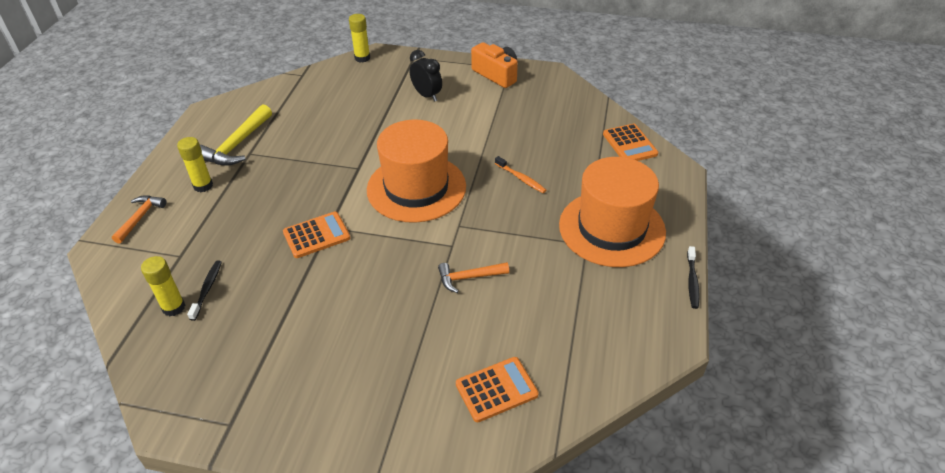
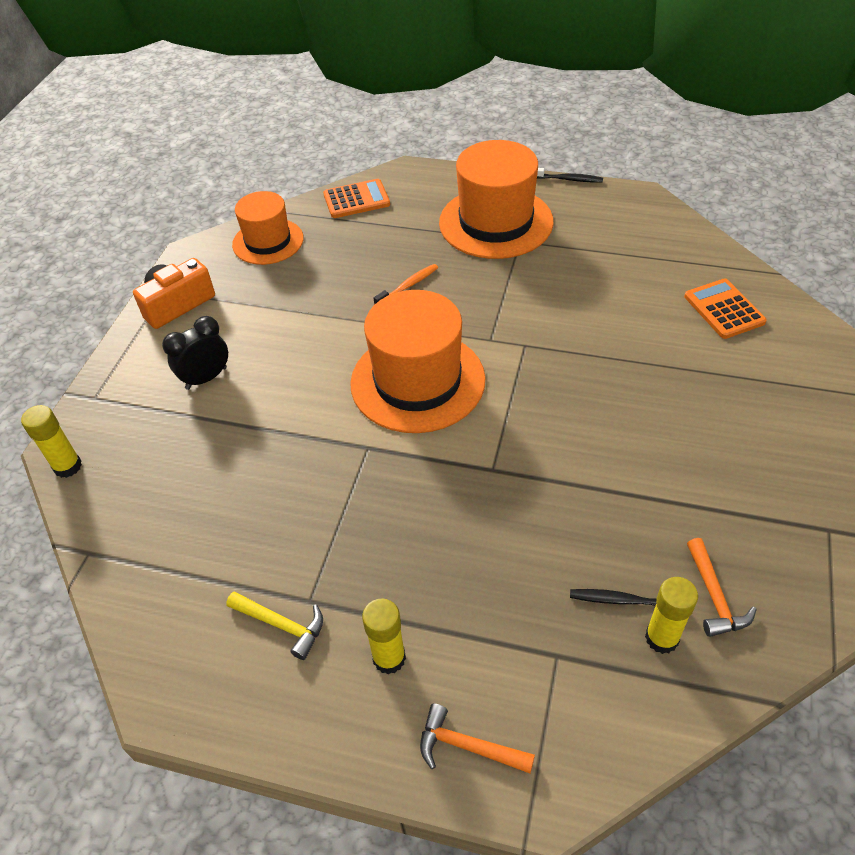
camera: 85 degrees left, 5 degrees up
yellow hammer [200,104,272,166] -> yellow hammer [226,592,323,660], size x0.63
orange calculator [283,212,350,258] -> none
orange hammer [438,262,509,293] -> orange hammer moved to [687,538,757,637]
none -> orange hat [232,191,304,265]

